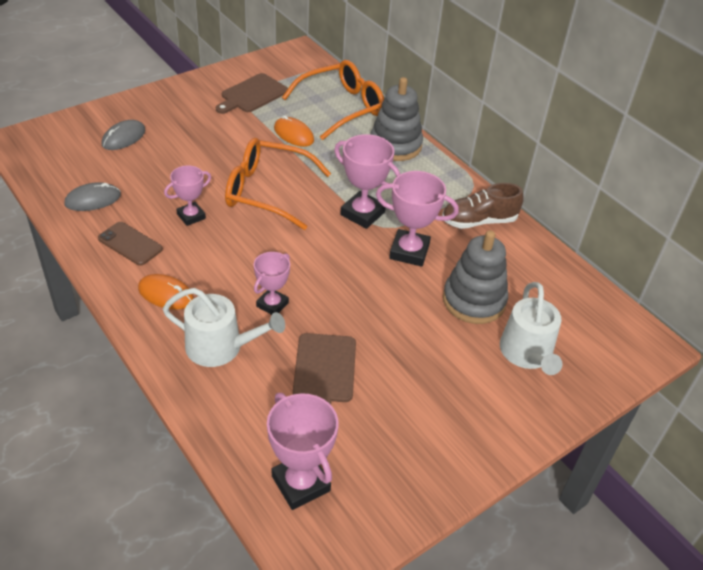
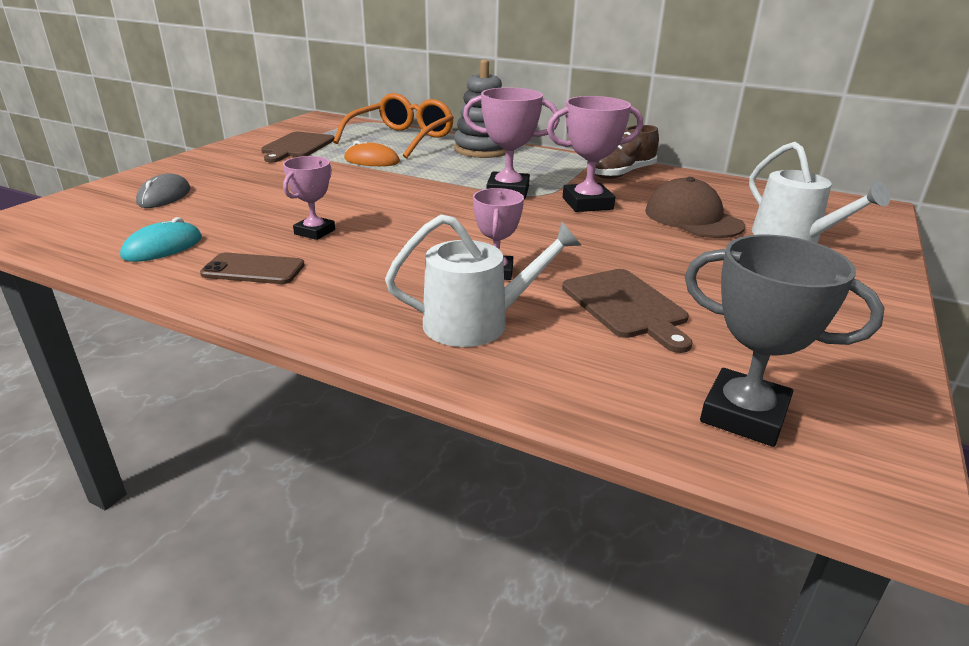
camera: 25 degrees left, 15 degrees down
grey mouse [64,182,121,211] -> turquoise mouse [120,217,202,262]
orange mouse [138,274,194,310] -> none
orange glasses [225,138,331,230] -> none
pink trophy [267,393,339,510] -> grey trophy [685,235,885,447]
grey stacking toy [443,230,508,324] -> brown cap [645,177,745,238]

